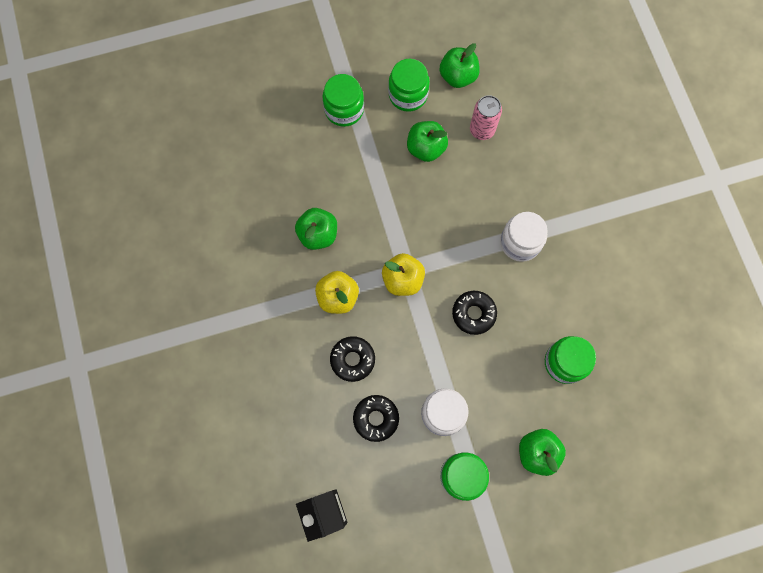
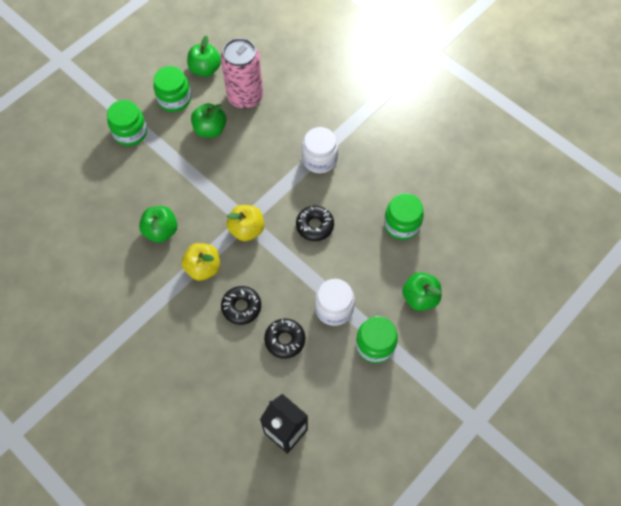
camera: 30 degrees left, 10 degrees down
pink can [470,95,502,140] -> pink can [221,38,263,109], size x1.65

